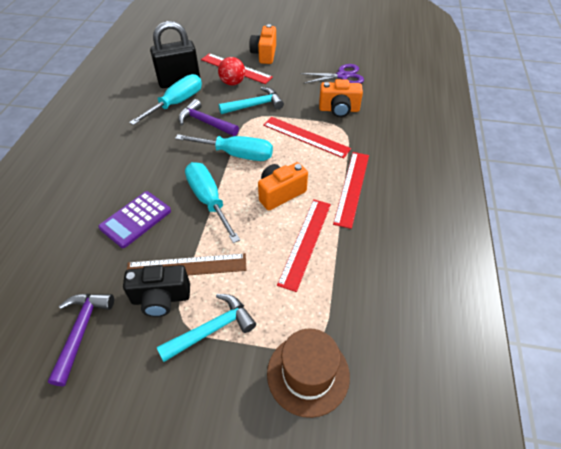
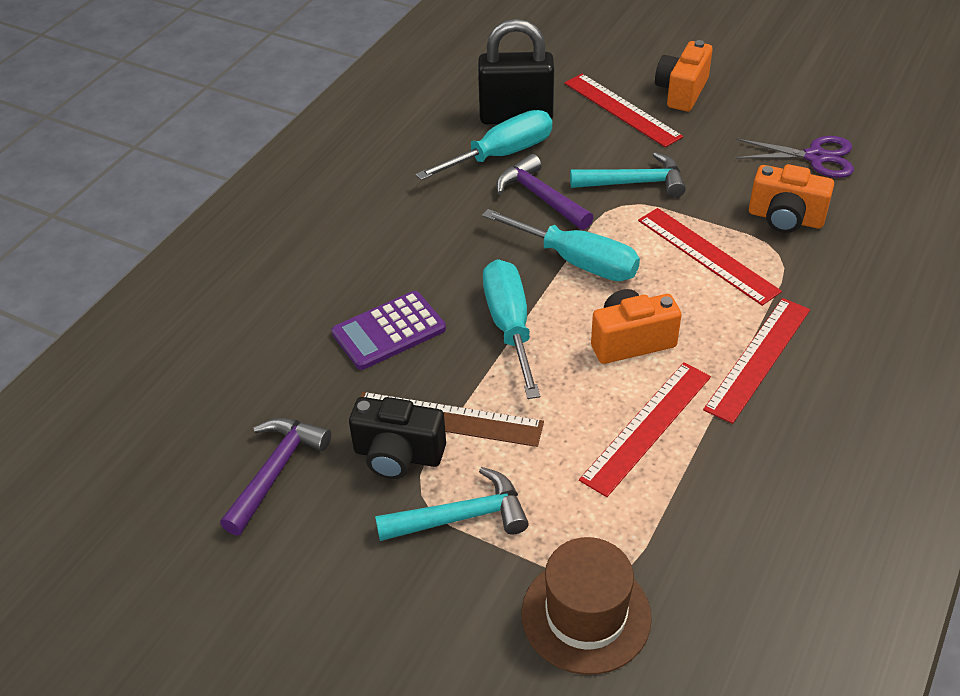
camera: 20 degrees right, 5 degrees down
red ball [218,57,245,86] -> none

